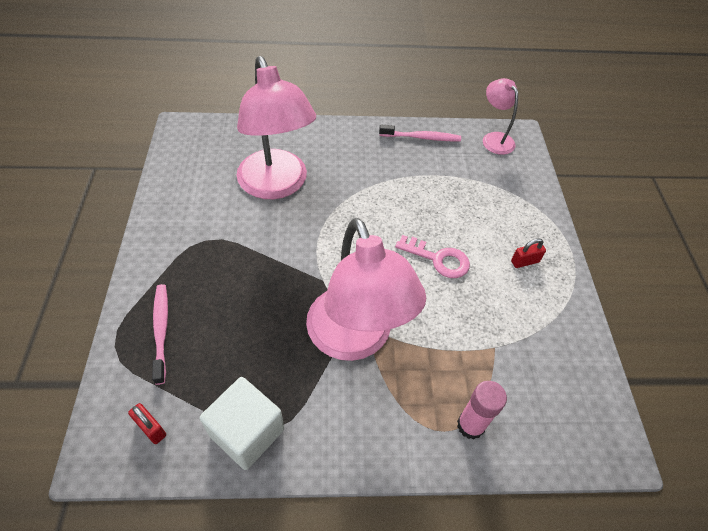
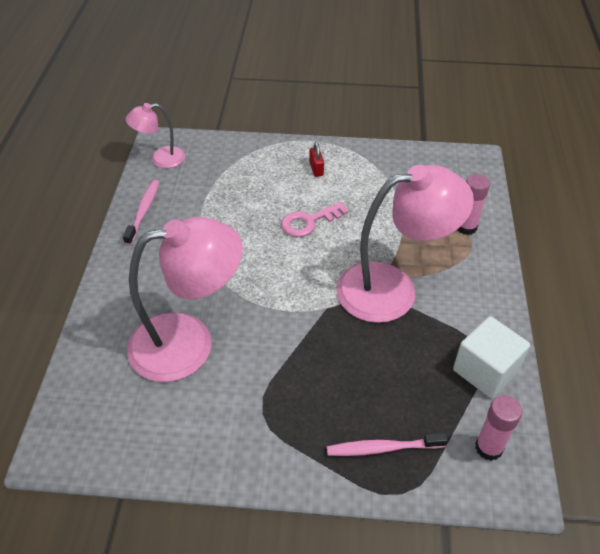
camera: 80 degrees left, 5 degrees down
red padlock [128,403,166,444] -> pink glue stick [475,395,522,461]
pink key [395,235,470,278] -> pink key turned 150 degrees counterclockwise [281,202,348,237]

